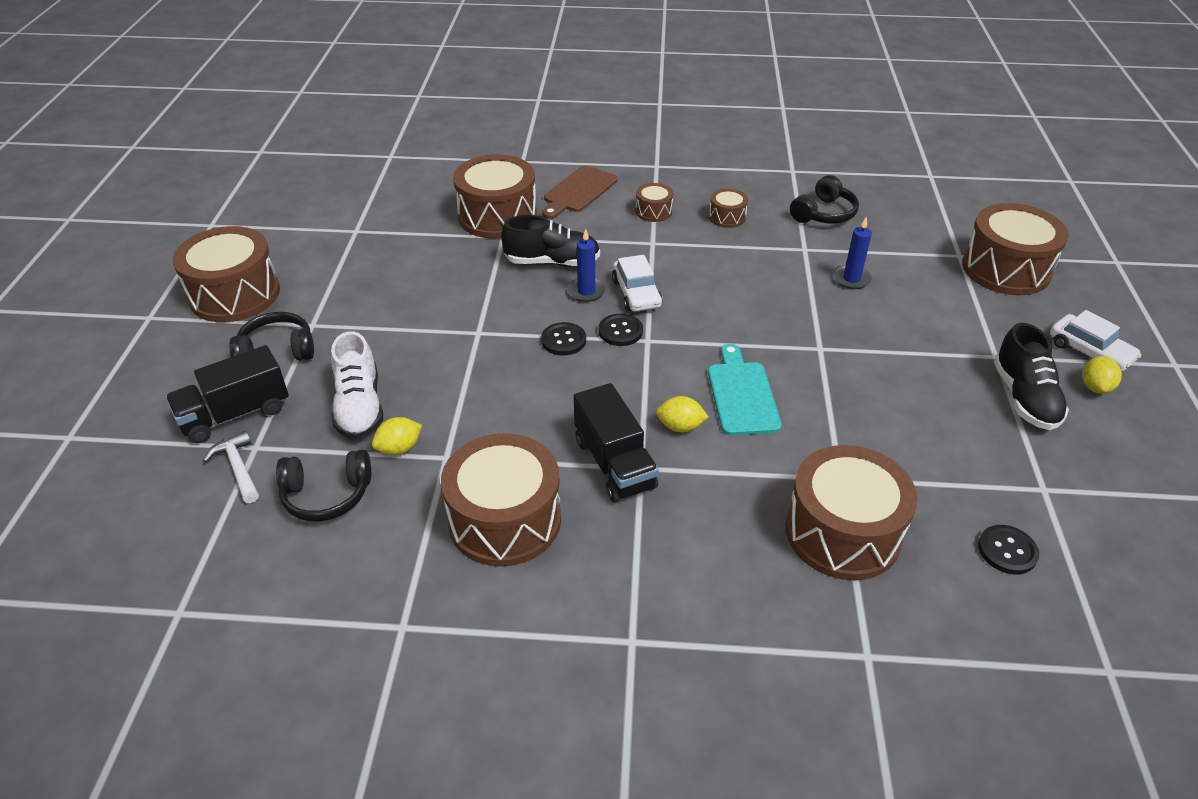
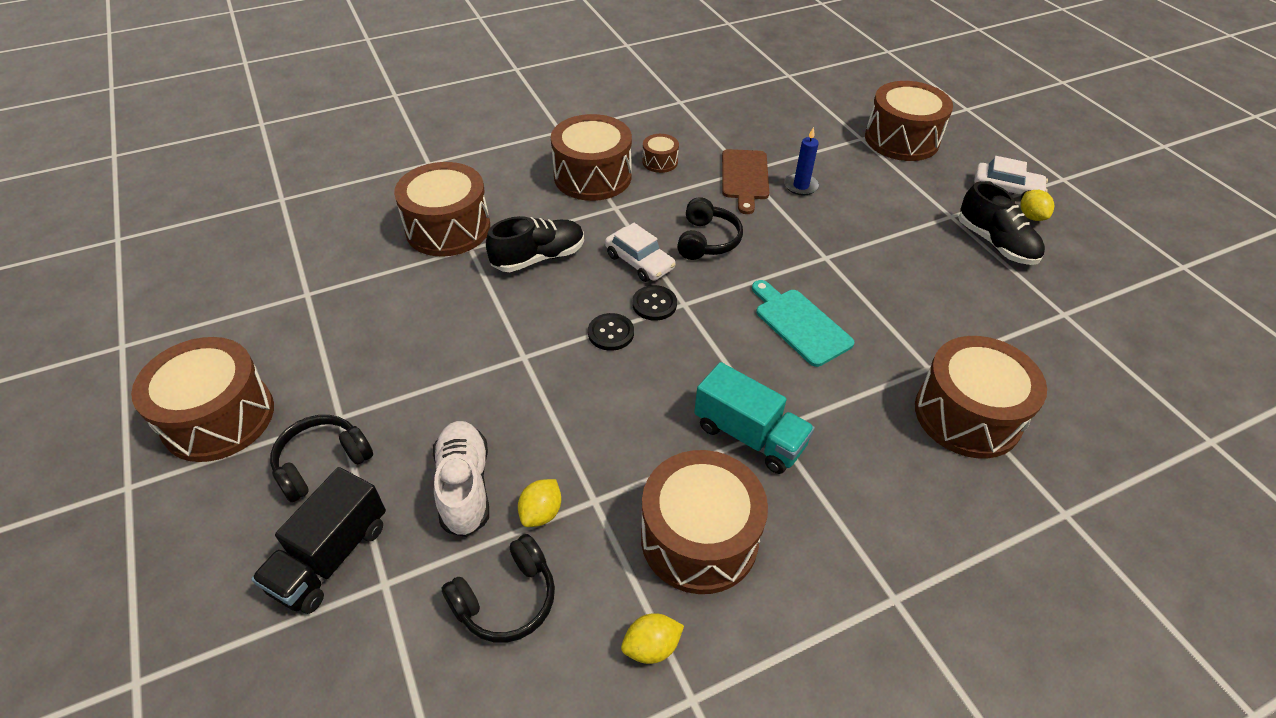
camera: 30 degrees left, 5 degrees up
white hammer [203,431,259,503] -> none
white shoe [331,331,383,439] -> white shoe turned 150 degrees counterclockwise [433,421,489,537]
brown cutting board [542,165,618,219] -> brown cutting board moved to [722,149,769,214]
blue candle [567,229,606,302] -> none
black truck [574,383,659,502] -> turquoise truck [694,362,815,474]
brown drum [636,183,673,222] -> brown drum [551,114,632,201], size x2.13
yellow lemon [656,396,709,432] -> yellow lemon moved to [621,613,684,664]
black headphones [790,175,859,224] -> black headphones moved to [677,197,743,260]
black button [978,525,1039,574] -> none

